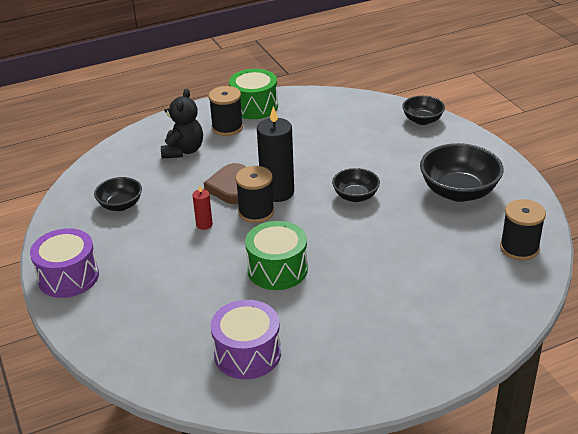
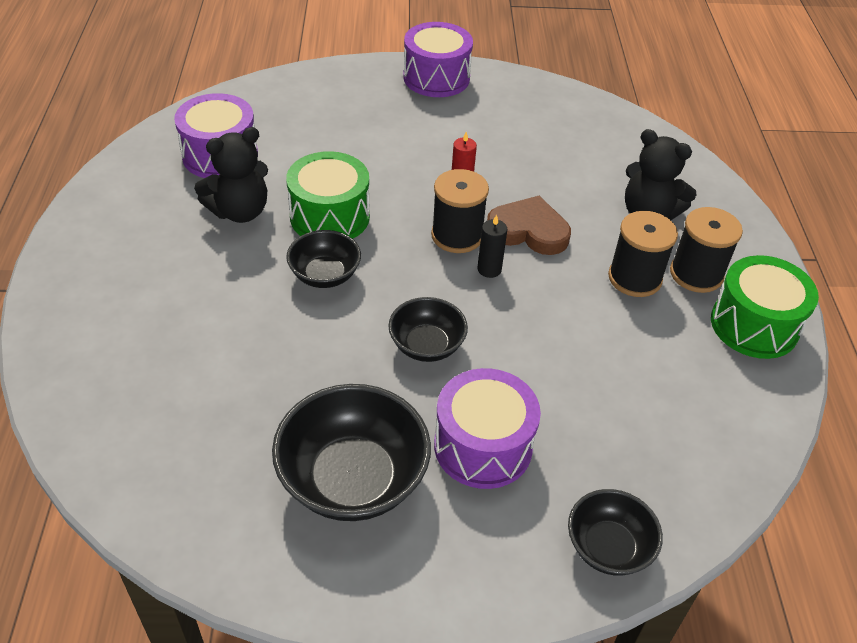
camera: 110 degrees right, 10 degrees up
black bowl [94,177,142,211] -> black bowl moved to [286,230,361,288]
black candle [257,106,294,202] -> black candle [477,214,508,278], size x0.47
black spool [500,199,546,260] -> black spool moved to [608,211,678,297]
none -> black teddy bear [194,127,268,223]
none -> purple drum [434,368,541,489]

